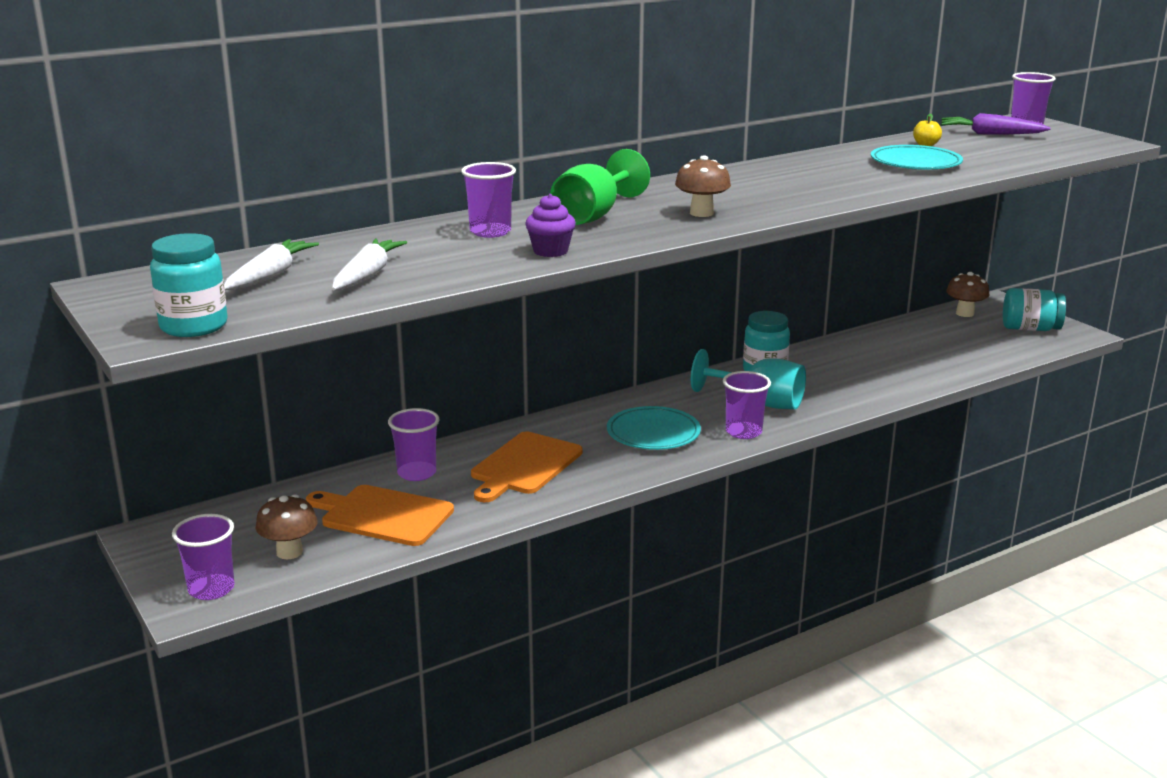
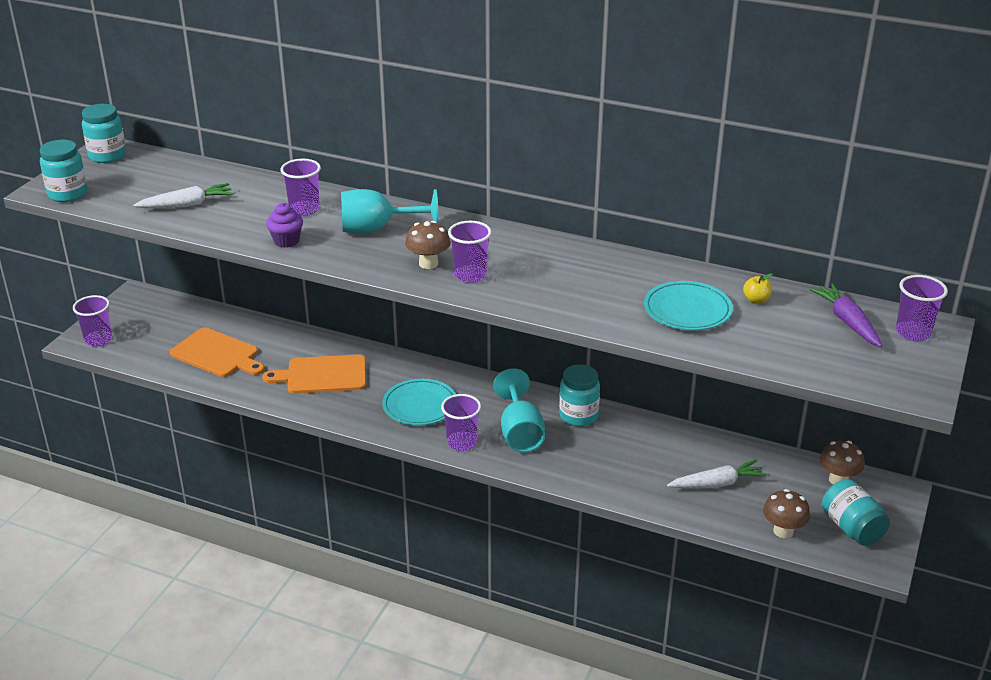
camera: 55 degrees right, 10 degrees up
white carrot [224,239,319,290] -> white carrot moved to [667,460,767,488]
brown mushroom [256,494,317,559] -> brown mushroom moved to [763,489,810,538]
orange cutting board [306,485,454,546] -> orange cutting board turned 135 degrees clockwise [170,327,265,377]
purple cup [388,408,439,481] -> purple cup moved to [448,221,492,283]
green goblet [550,149,650,225] -> turquoise goblet [341,189,438,234]
none -> turquoise jar [82,104,126,163]

